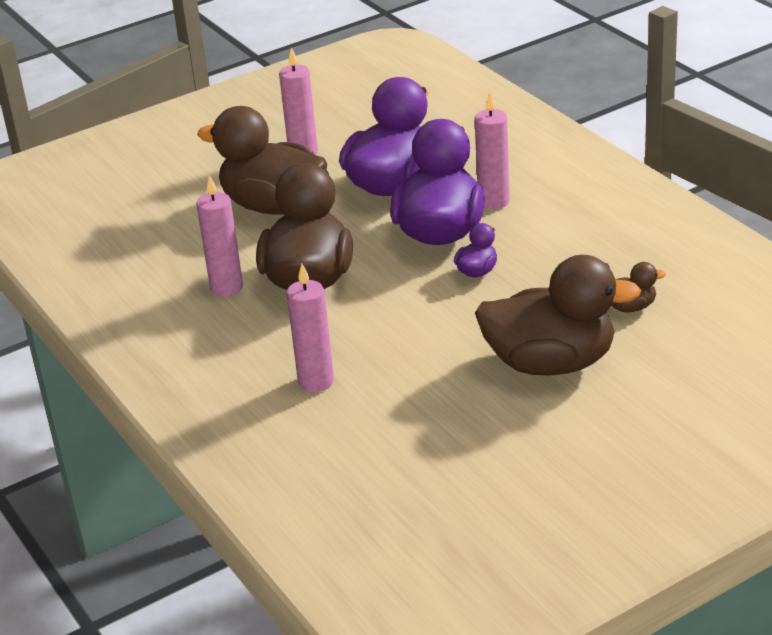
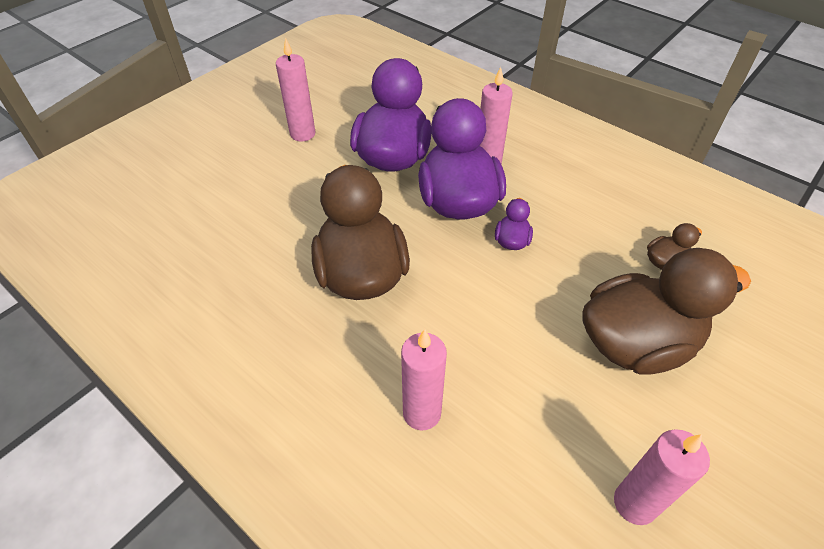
camera: 20 degrees left, 15 degrees up
brown duck [197,106,328,215] -> none
pink candle [197,175,243,297] -> pink candle moved to [614,429,710,525]

